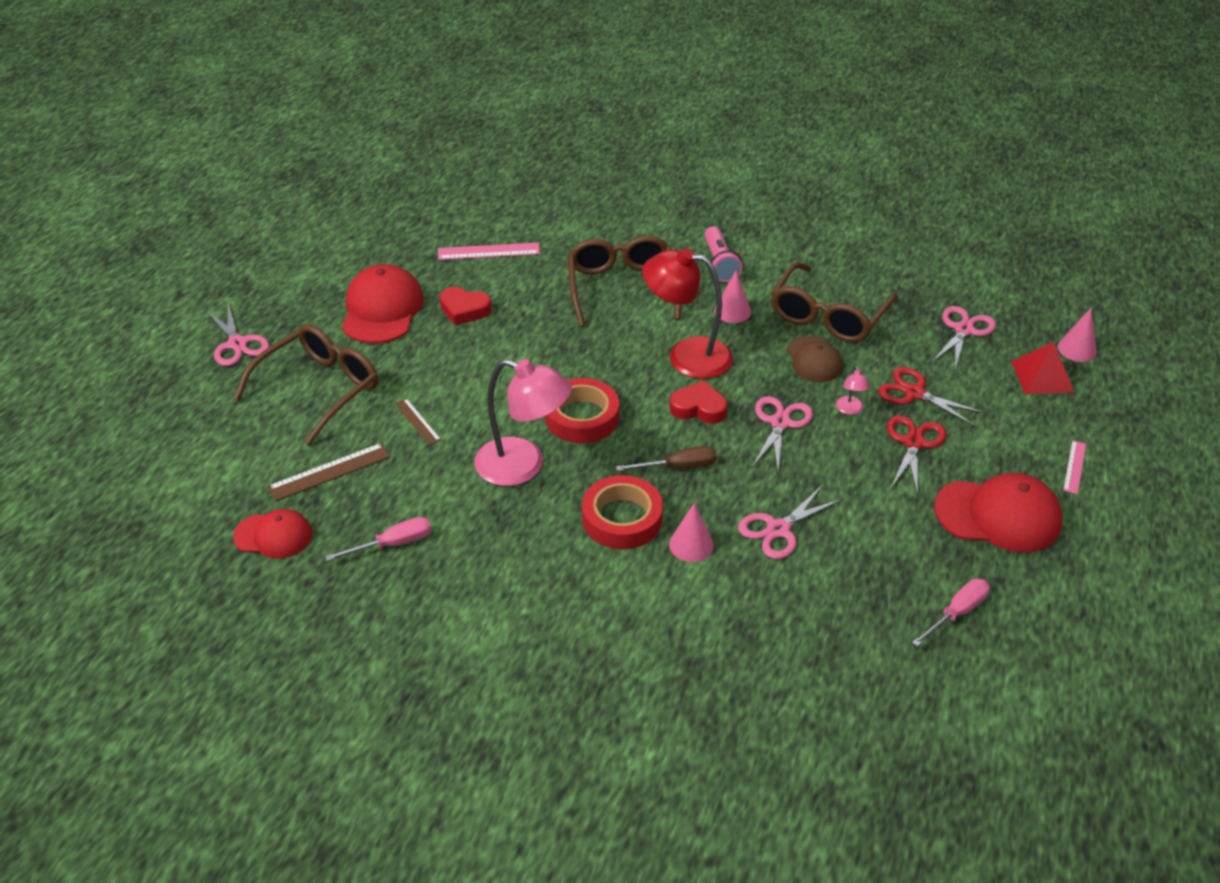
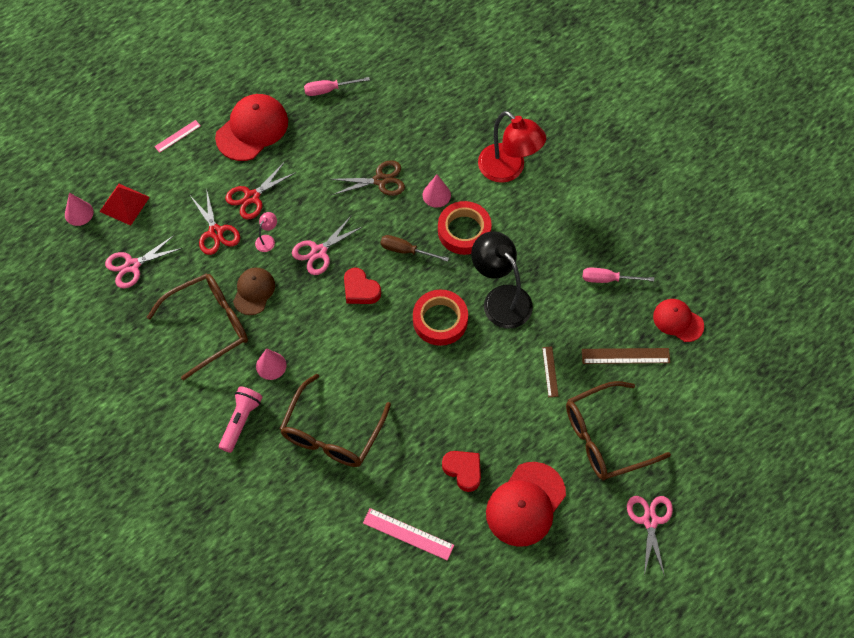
camera: 150 degrees left, 20 degrees up
pink lamp [474,359,572,486] -> black lamp [471,231,533,328]
red lamp [642,248,733,379] -> red lamp moved to [478,111,546,183]
pink scissors [738,485,843,559] -> brown scissors [331,160,405,196]
red cap [934,473,1063,552] -> red cap turned 90 degrees clockwise [215,94,288,161]

